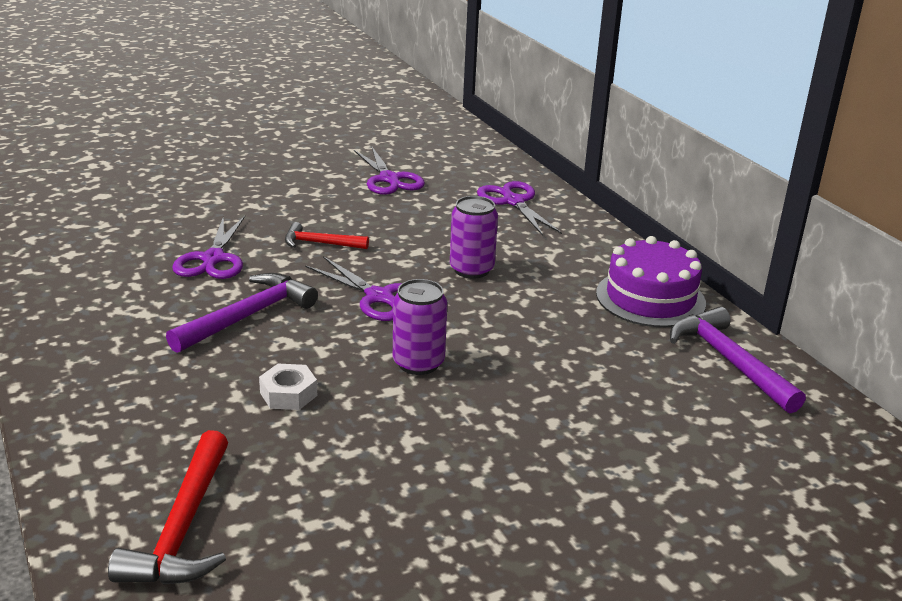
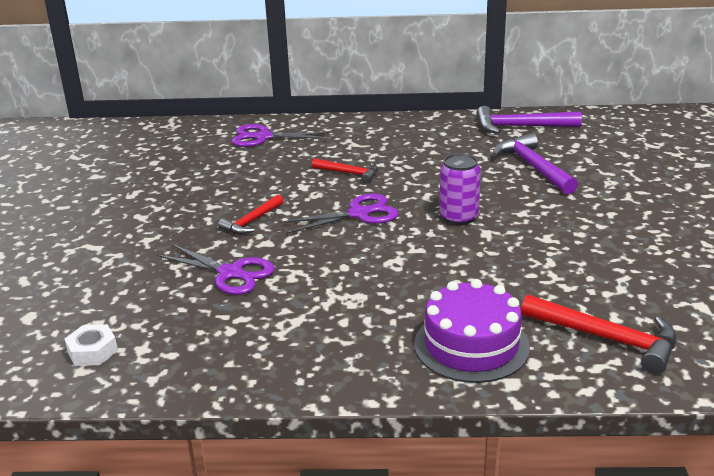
camera: 60 degrees left, 0 degrees up
purple hammer [166,273,318,353] -> purple hammer moved to [492,133,578,194]
white nut [259,364,317,410] -> white nut moved to [65,324,118,366]
purple scissors [354,147,425,195] -> none
purple can [450,196,498,279] -> red hammer [312,158,378,183]
purple cake [596,236,706,327] -> purple cake moved to [414,279,530,383]

